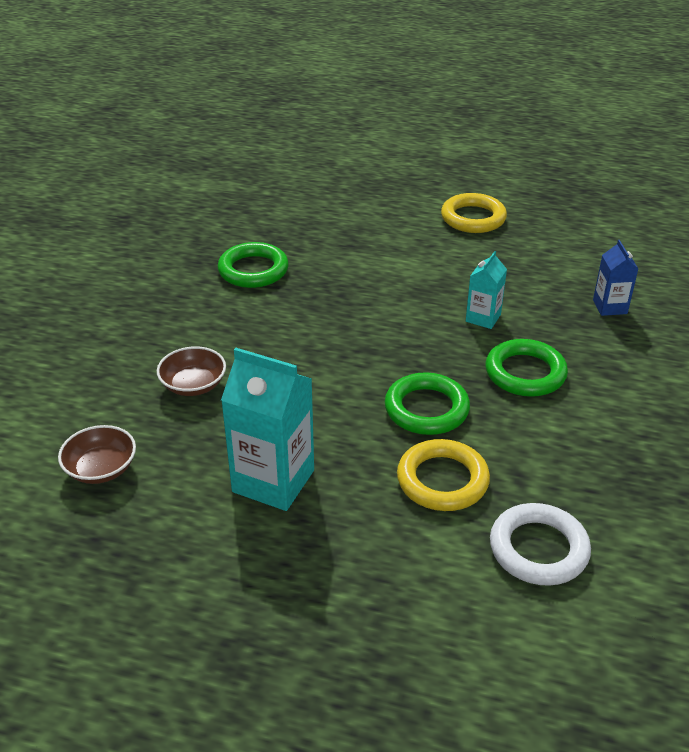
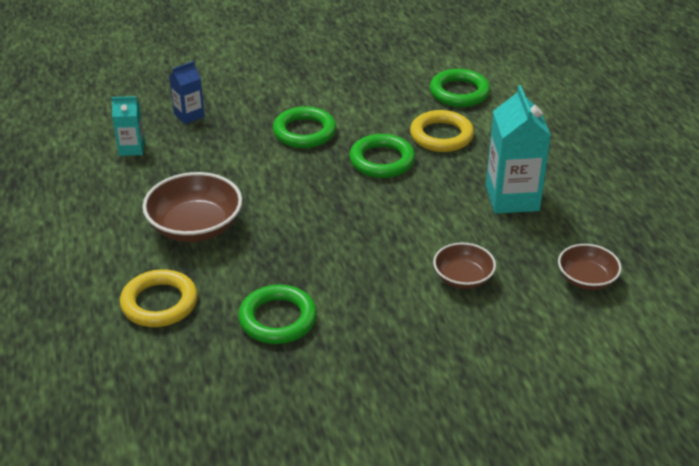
camera: 120 degrees left, 0 degrees up
yellow ring [441,193,507,233] -> yellow ring moved to [120,269,198,327]
turquoise carton [466,251,507,329] -> turquoise carton moved to [111,96,145,156]
white ring [490,503,591,586] -> green ring [430,69,490,107]
none -> brown bowl [142,172,242,242]

